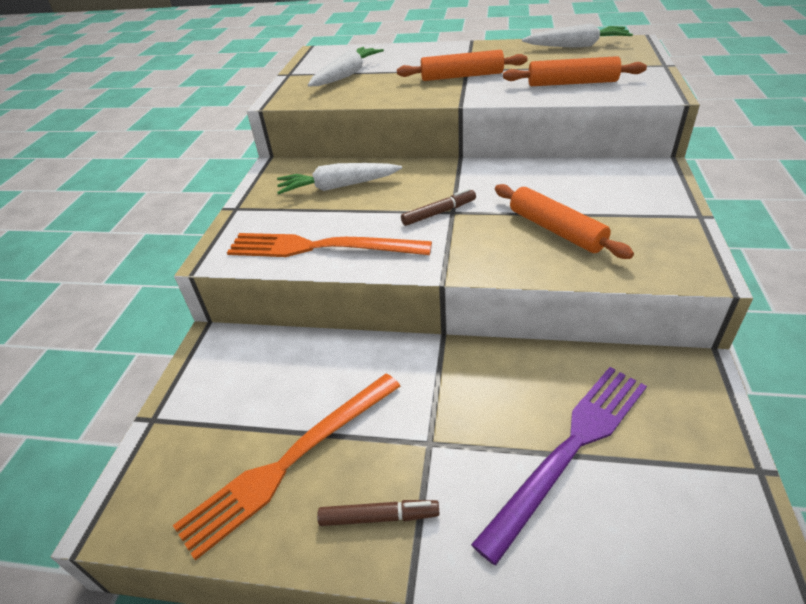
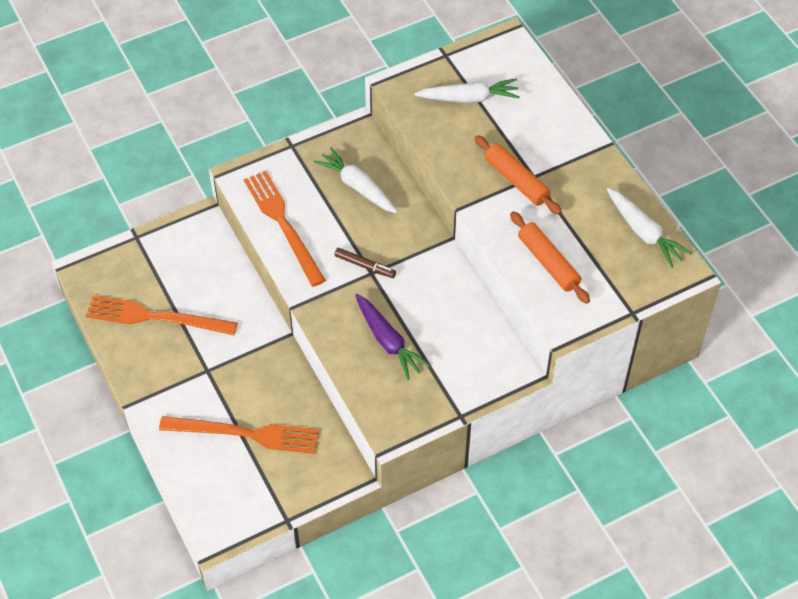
camera: 50 degrees right, 15 degrees up
brown marker [317,500,440,526] -> none
purple fork [471,367,647,565] -> orange fork [159,416,319,454]
orange rolling pin [495,184,634,259] -> purple carrot [355,294,430,380]

